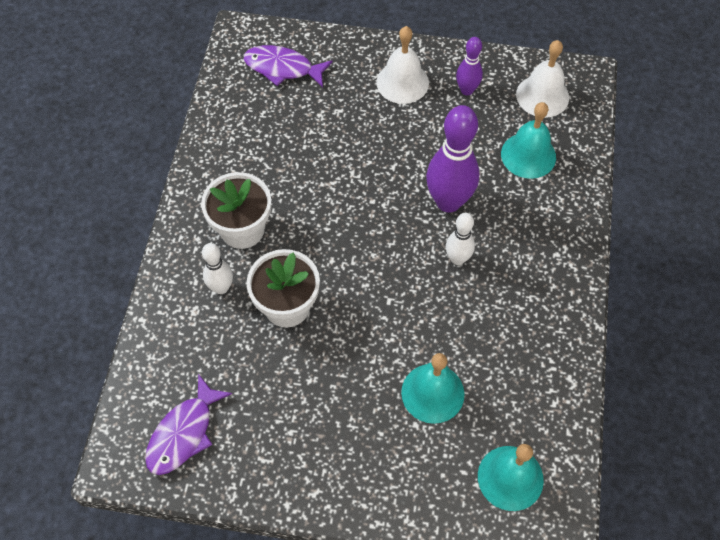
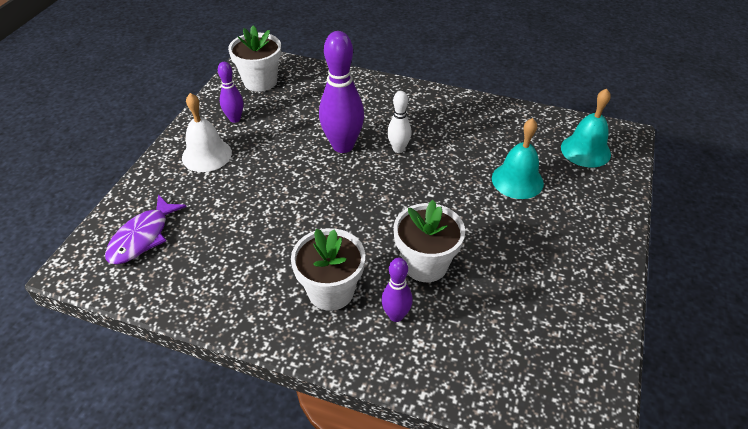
camera: 80 degrees left, 15 degrees down
purple fish [145,374,232,475] -> none
white bowling pin [202,243,233,294] -> purple bowling pin [381,258,413,322]
turquoise bell [501,102,556,179] -> none
white bell [516,40,569,118] -> white flower pot [228,26,281,92]

